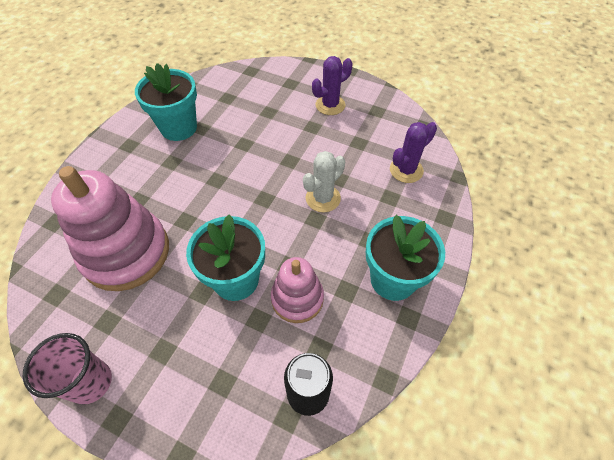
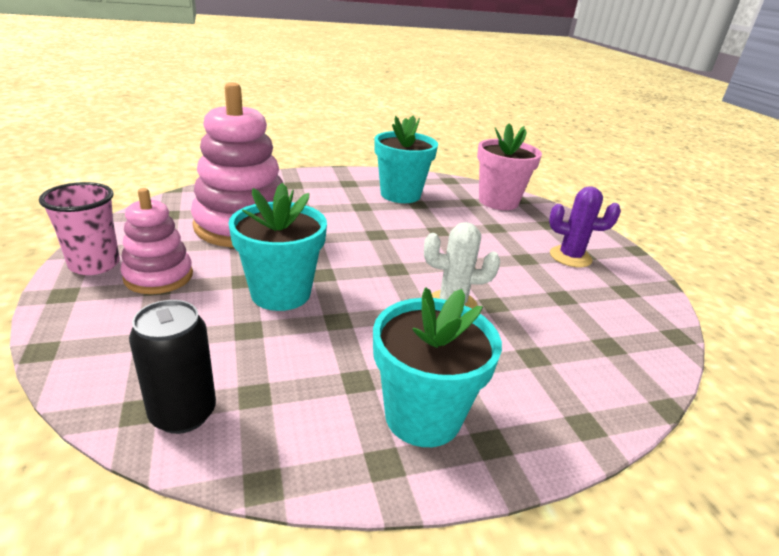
camera: 45 degrees right, 25 degrees down
pink stacking toy [271,257,324,323] -> pink stacking toy moved to [121,188,193,294]
purple cactus [390,122,437,183] -> none
none -> pink flower pot [477,123,542,210]

